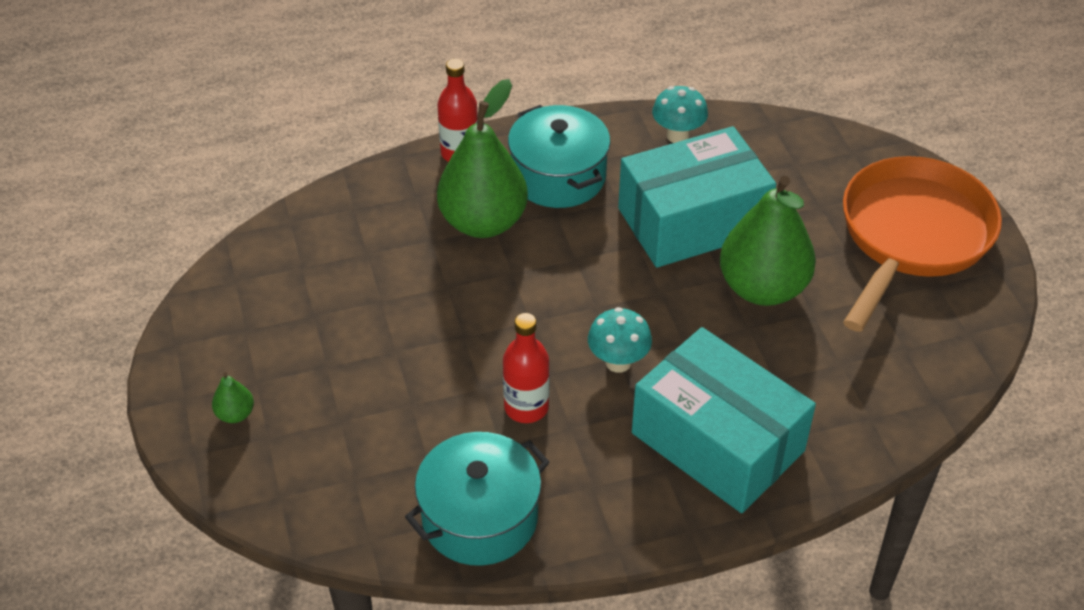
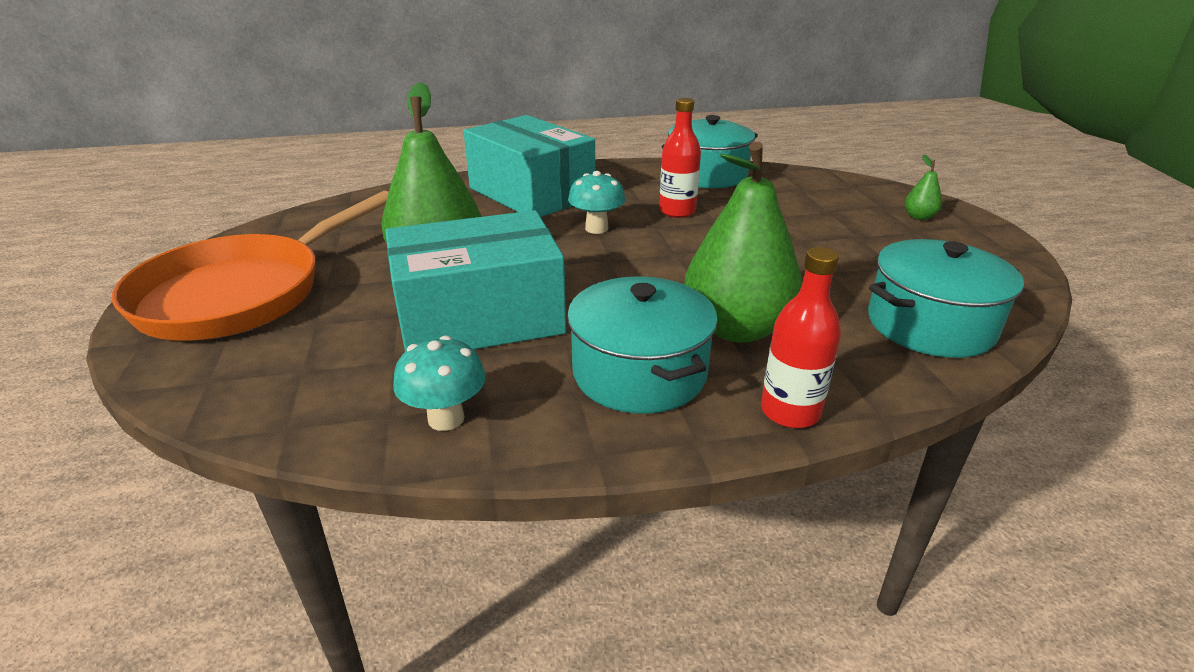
camera: 175 degrees left, 15 degrees down
none -> turquoise pot [868,239,1024,358]

